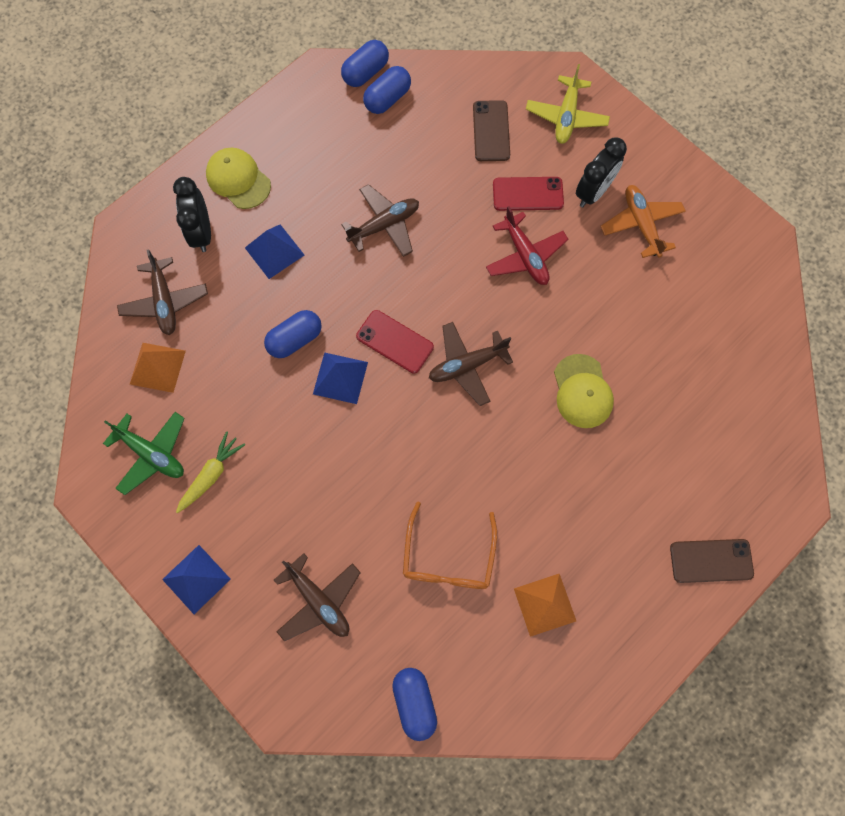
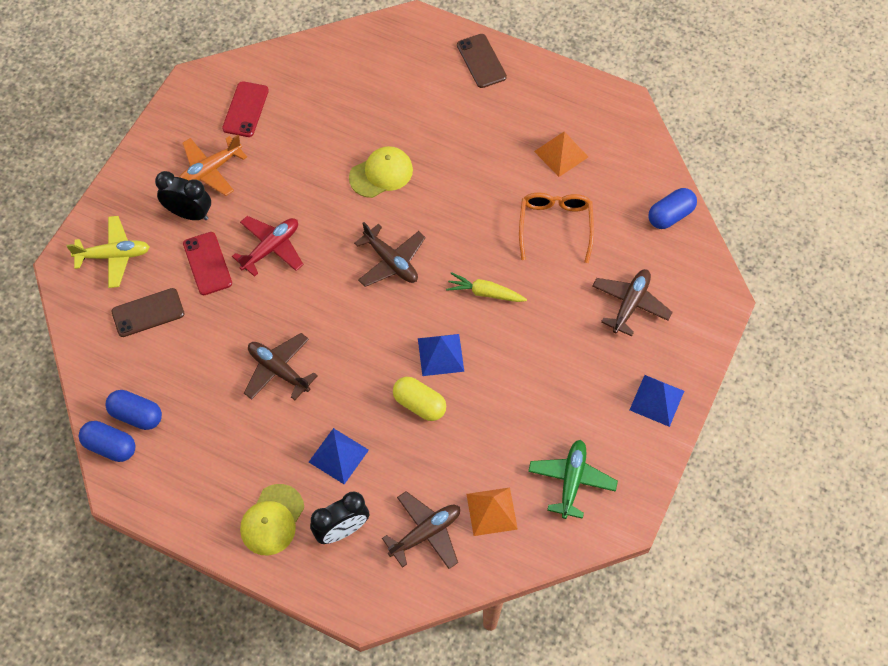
camera: 110 degrees left, 10 degrees down
yellow carrot [176,431,245,513] -> yellow carrot moved to [446,272,527,302]
blue capsule [264,310,322,358] -> yellow capsule [393,377,446,421]
red phone [356,310,434,374] -> red phone moved to [222,81,269,137]
orange glasses [403,501,497,589] -> orange glasses turned 75 degrees counterclockwise [519,193,594,263]

